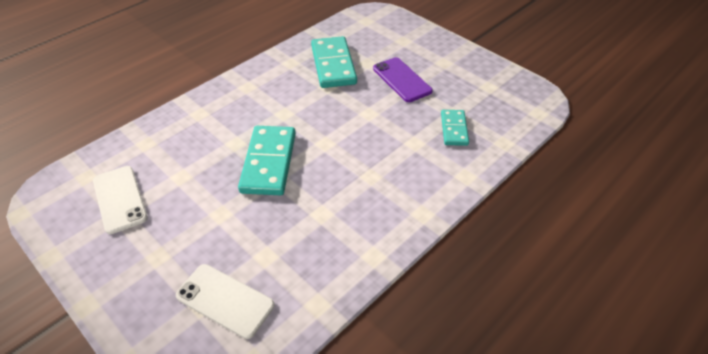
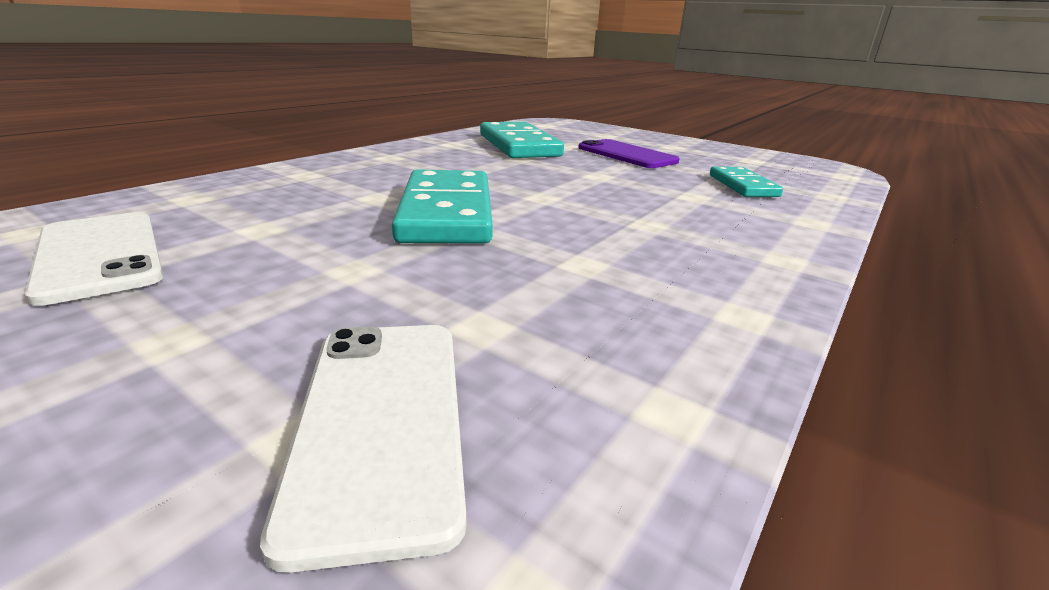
camera: 10 degrees left, 20 degrees down
white phone [176,264,275,339] -> white phone turned 60 degrees clockwise [260,325,466,573]

